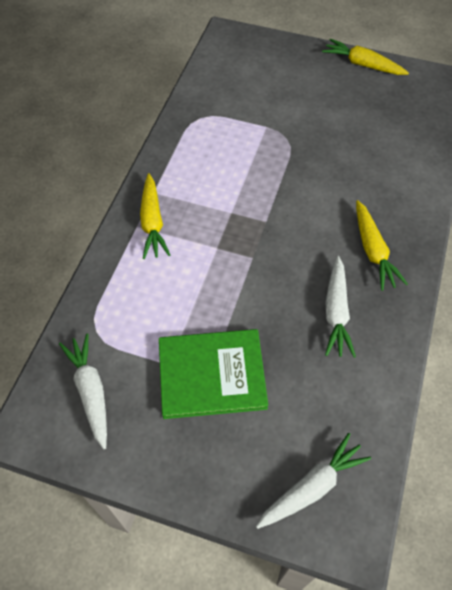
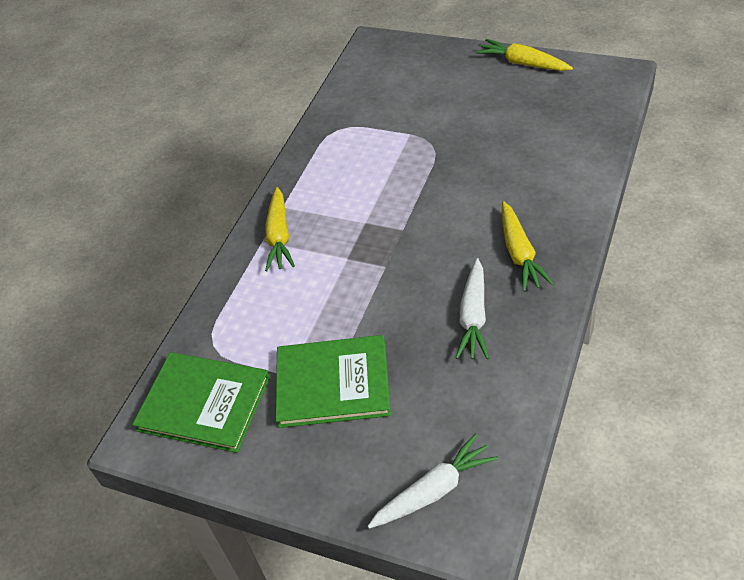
camera: 10 degrees right, 10 degrees down
white carrot [59,334,107,449] -> green book [132,352,270,453]

